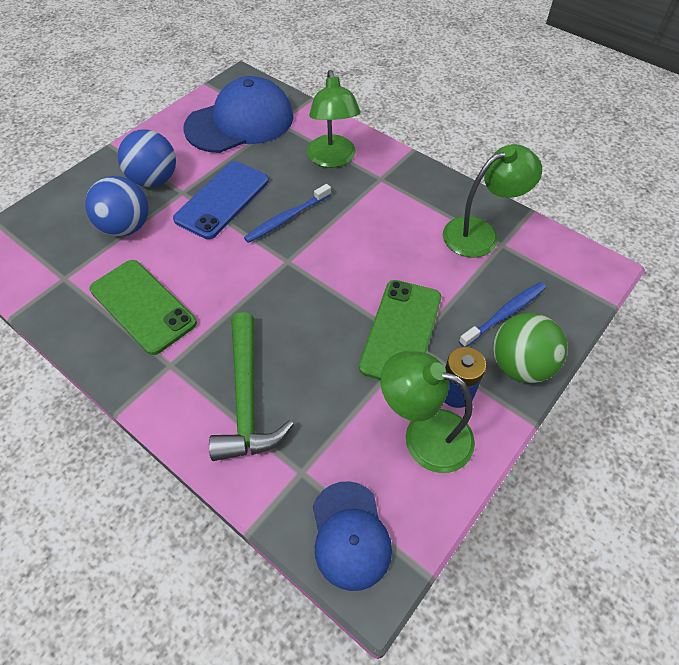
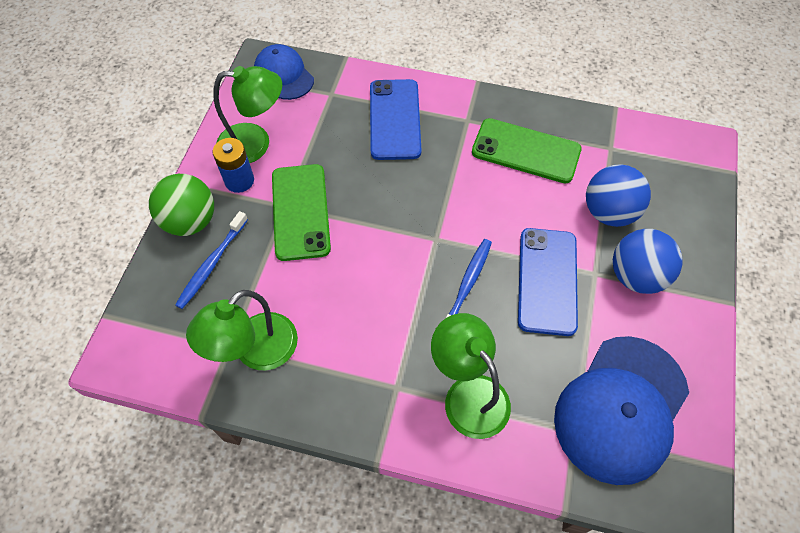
camera: 155 degrees right, 5 degrees up
green hammer [209,312,294,461] -> blue phone [370,79,421,160]

